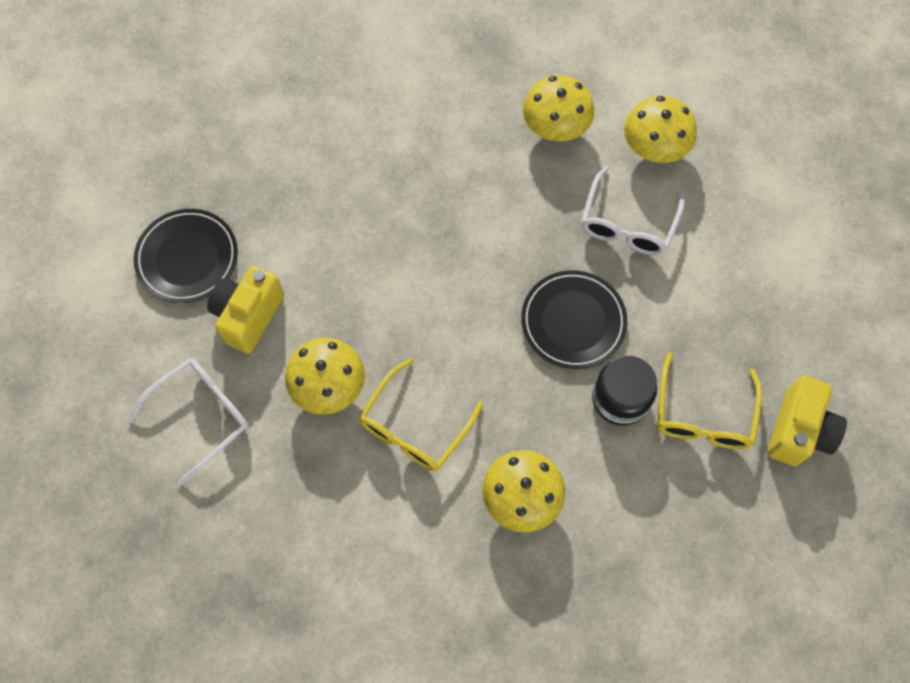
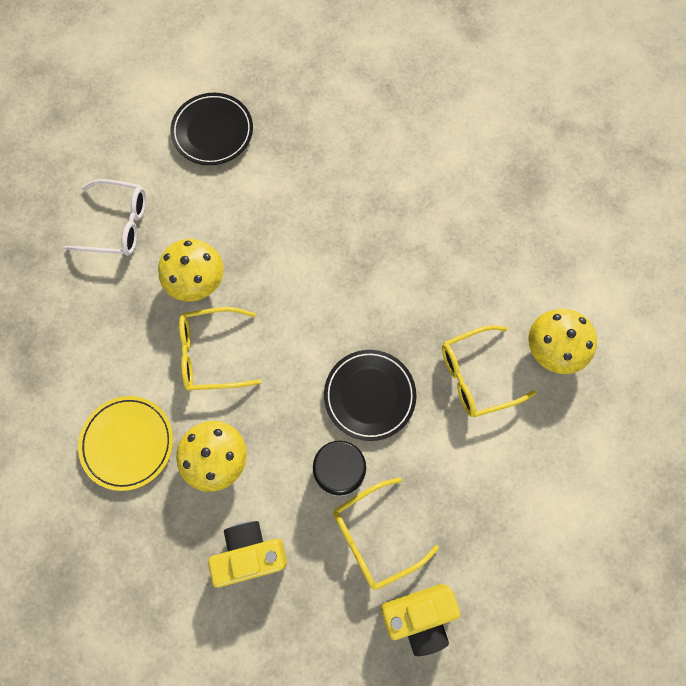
camera: 50 degrees right, 5 degrees up
yellow camera [207,266,284,354] -> yellow camera moved to [208,521,287,588]
yellow mushroom [523,75,594,141] -> none
white glasses [581,166,685,255] -> yellow glasses [442,325,536,417]
none -> yellow plate [78,396,173,491]

